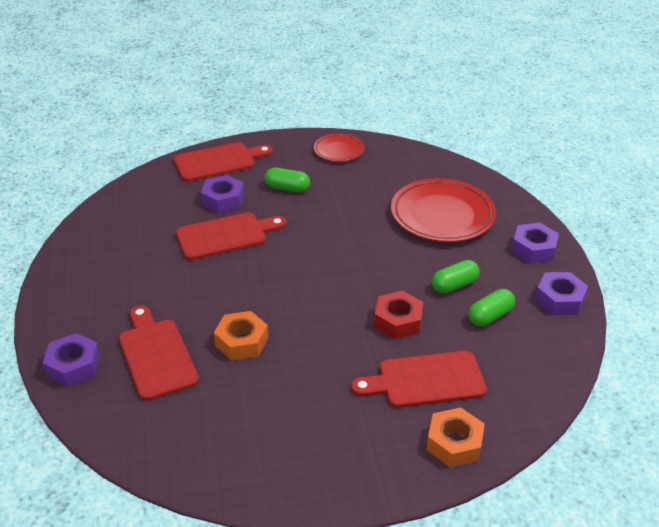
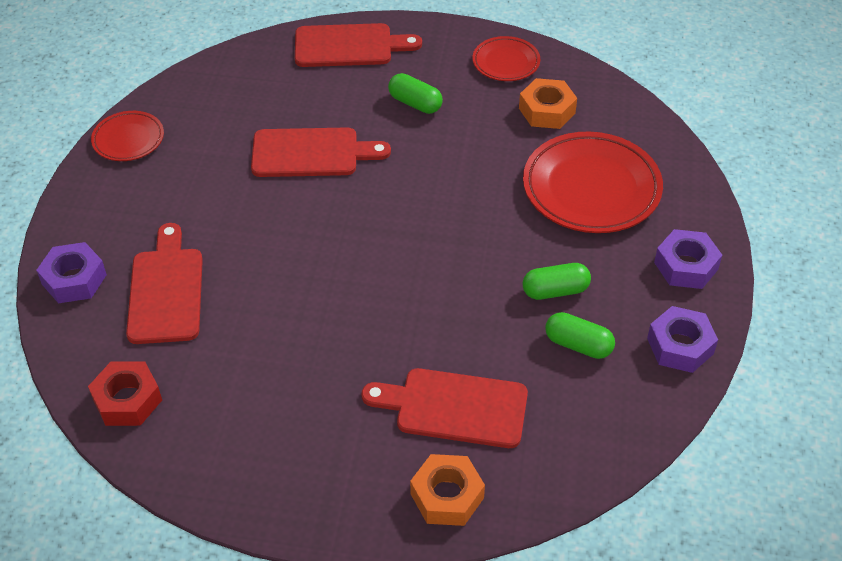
camera: 20 degrees right, 10 degrees up
purple nut [201,175,244,213] -> none
orange nut [214,311,268,361] -> orange nut moved to [519,78,577,129]
red nut [374,291,423,339] -> red nut moved to [88,362,162,426]
green capsule [469,289,515,326] -> green capsule turned 45 degrees clockwise [545,312,615,359]
none -> red plate [91,111,164,161]

